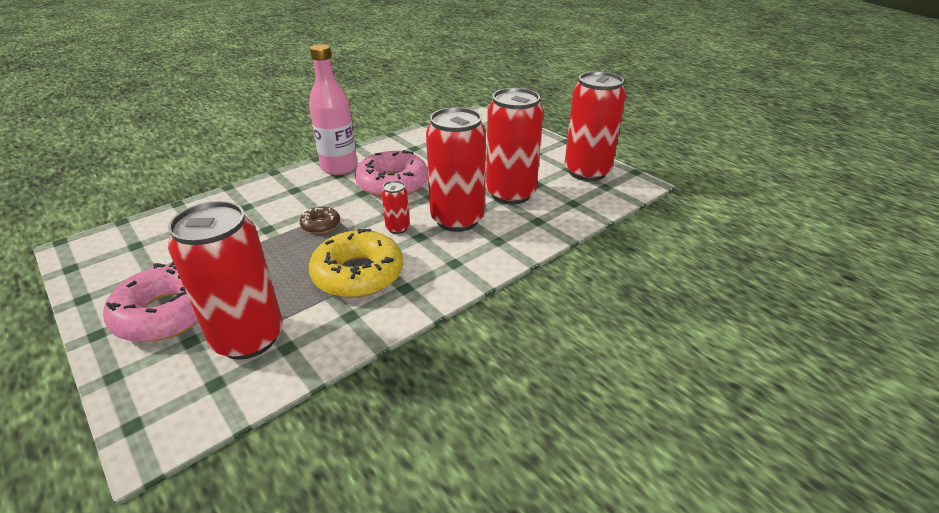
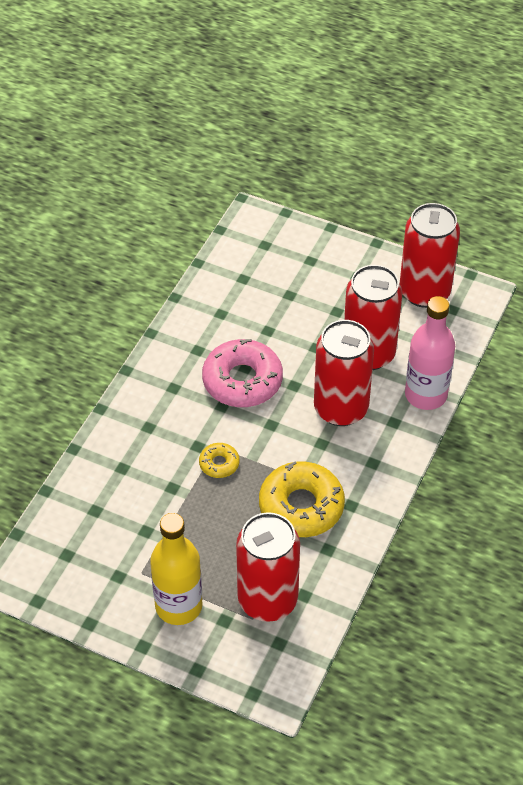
camera: 25 degrees left, 15 degrees up
pink donut [103,262,198,342] -> yellow bottle [150,513,203,625]
brown donut [300,207,340,234] -> yellow donut [199,443,240,478]
pink bottle [309,44,358,175] -> pink bottle moved to [405,296,455,410]
red can [381,181,410,234] -> none

